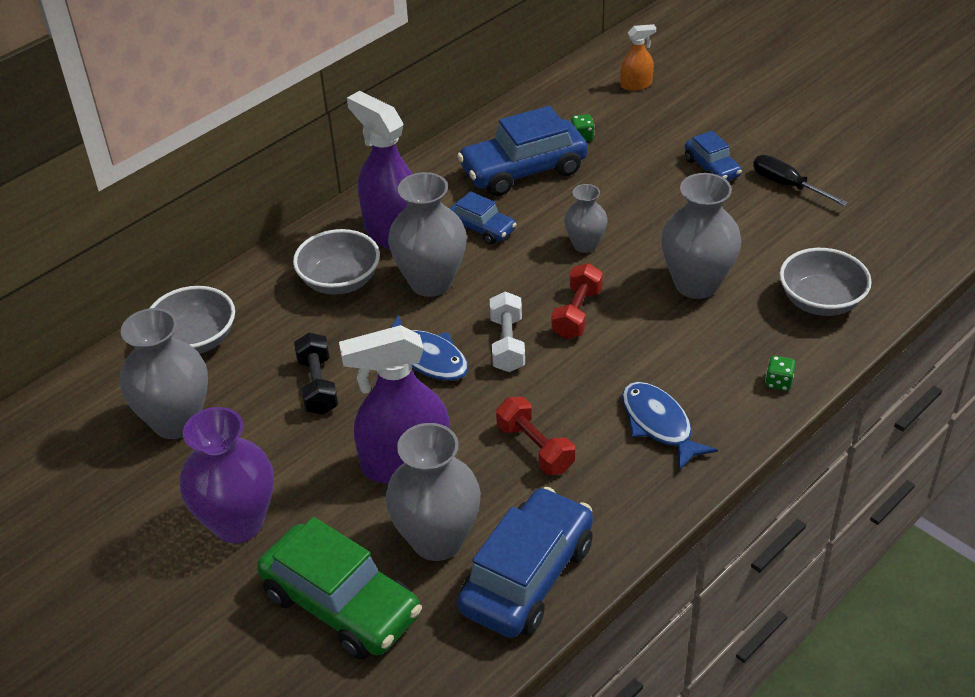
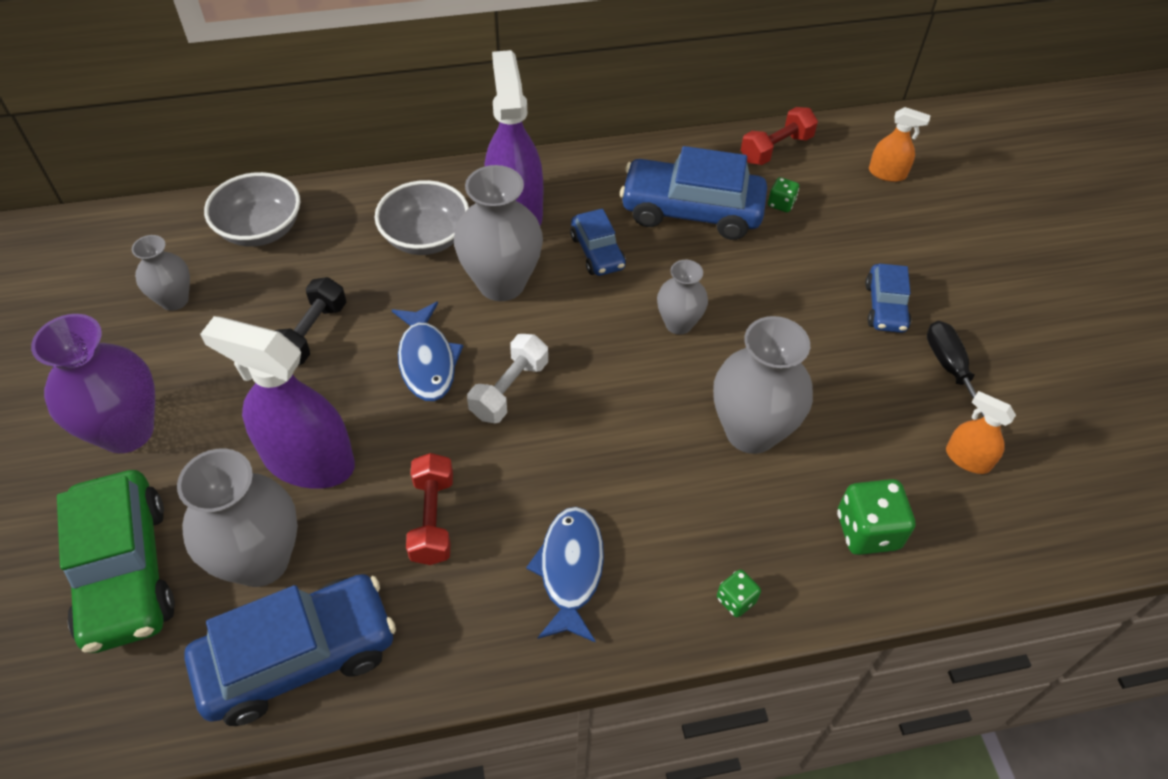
camera: 30 degrees right, 10 degrees up
grey vase [120,308,208,439] -> grey vase [132,235,190,311], size x0.57
red dumbbell [551,263,603,339] -> red dumbbell moved to [741,107,818,165]
grey bowl [779,248,872,316] -> green dice [837,479,915,555]
none -> orange spray bottle [946,391,1016,474]

